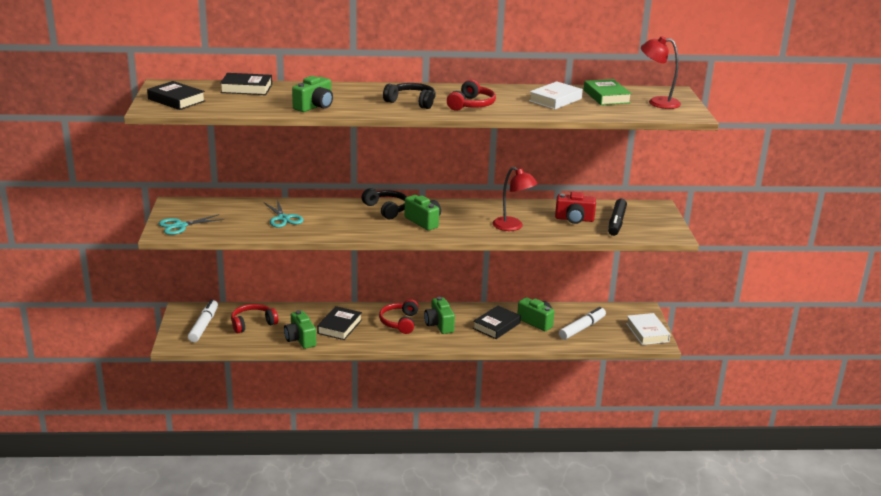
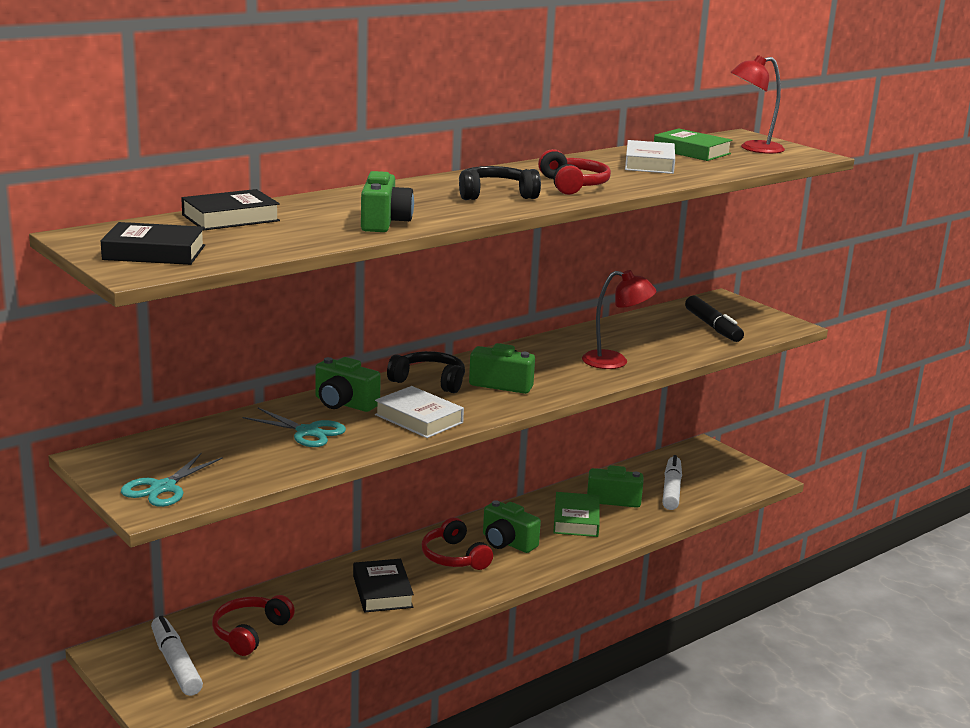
camera: 35 degrees left, 5 degrees down
green camera [284,310,316,349] -> green camera moved to [315,357,381,412]
black book [473,306,521,339] -> green book [553,492,600,537]
red camera [555,192,596,224] -> none
white book [626,313,671,345] -> white book moved to [375,386,464,438]

